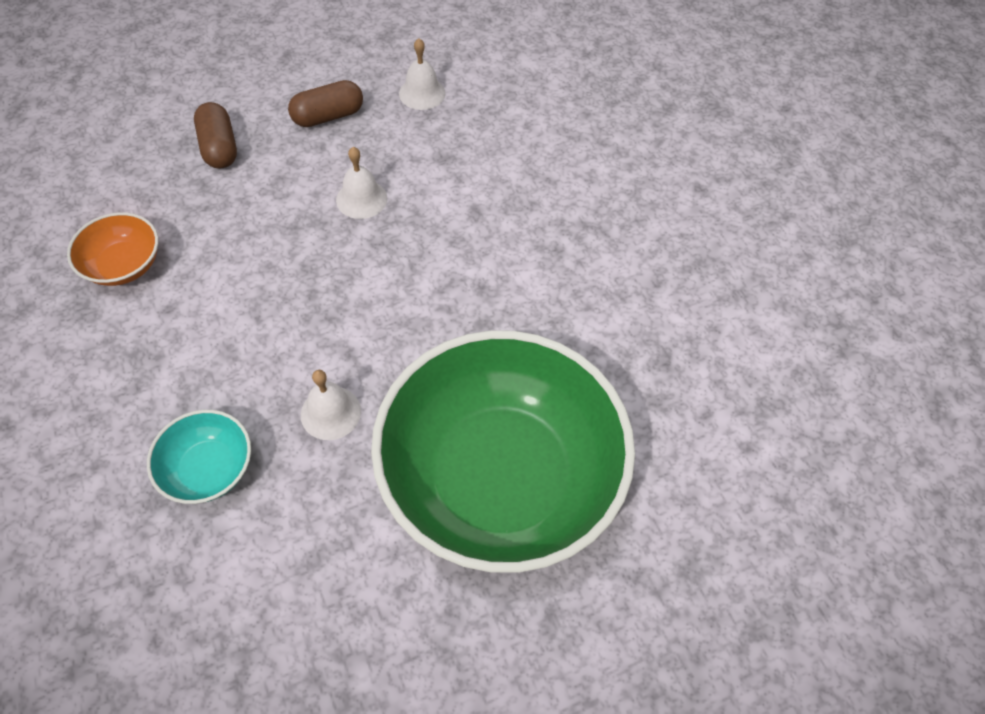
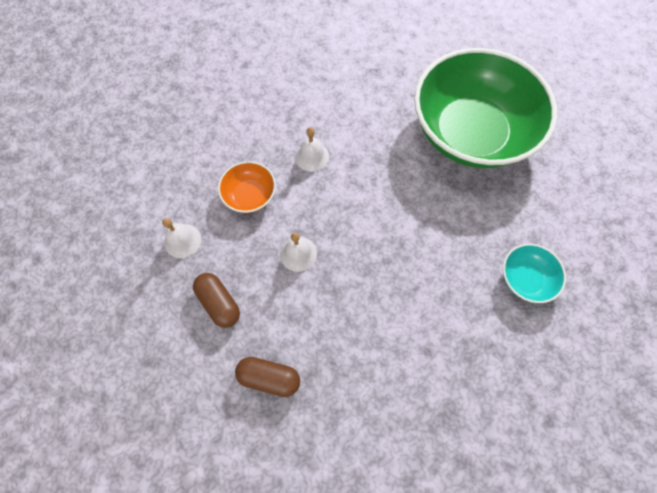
camera: 100 degrees left, 10 degrees up
orange bowl [67,212,158,286] -> orange bowl moved to [218,161,276,213]
brown capsule [194,102,237,169] -> brown capsule turned 45 degrees clockwise [235,357,300,397]
white bell [301,370,361,440] -> white bell moved to [295,127,329,172]

